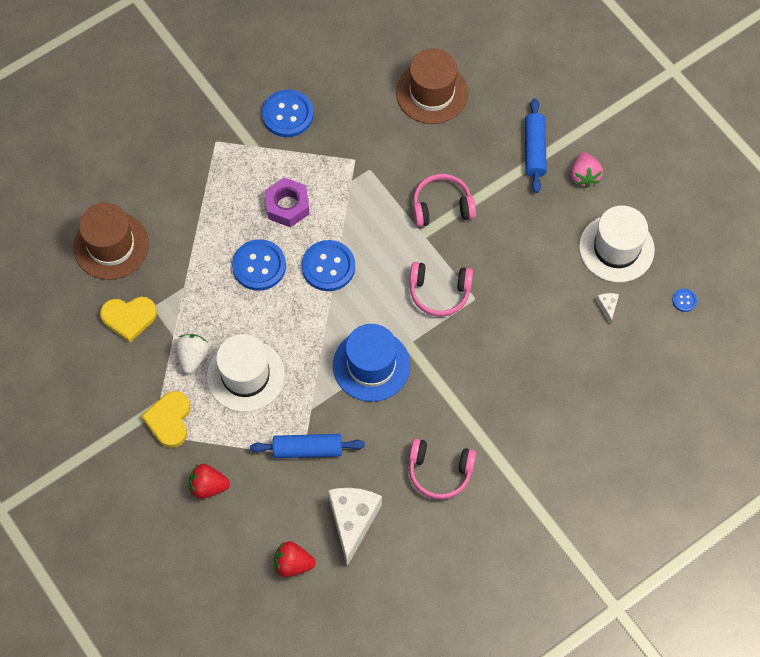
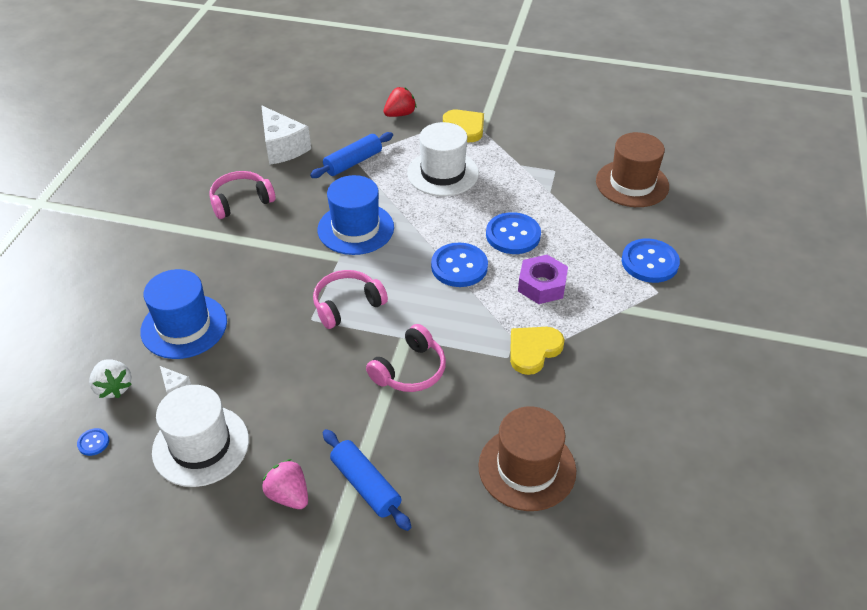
camera: 140 degrees right, 20 degrees down
yellow heart [100,297,157,342] -> yellow heart moved to [510,327,564,375]
white strawberry [175,334,209,374] -> white strawberry moved to [89,359,132,398]
blue button [262,90,313,137] -> blue button moved to [622,239,680,283]
red strawberry [274,541,316,577] -> none
none -> blue hat [140,269,227,359]

